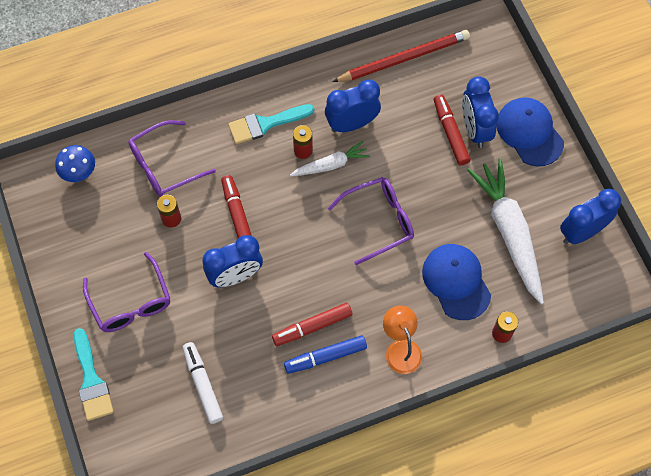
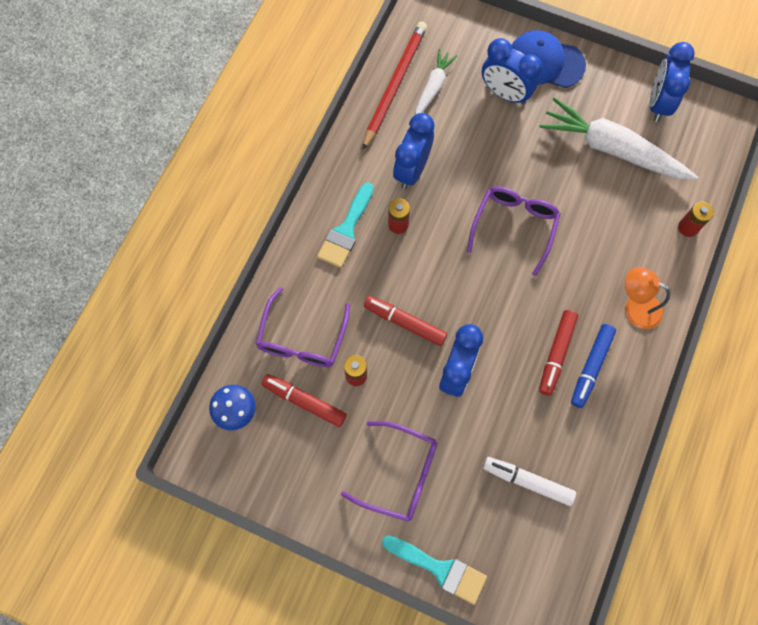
camera: 45 degrees left, 5 degrees up
white carrot [290,141,370,176] -> white carrot moved to [415,49,457,115]
blue cap [422,244,491,320] -> none
red marker [434,95,471,165] -> red marker moved to [261,374,347,427]

